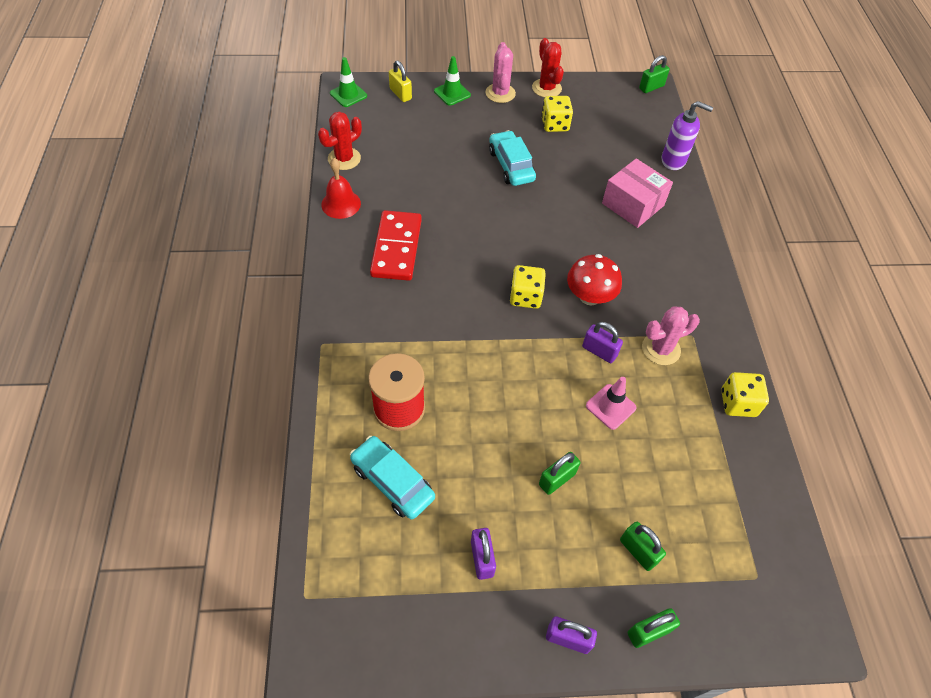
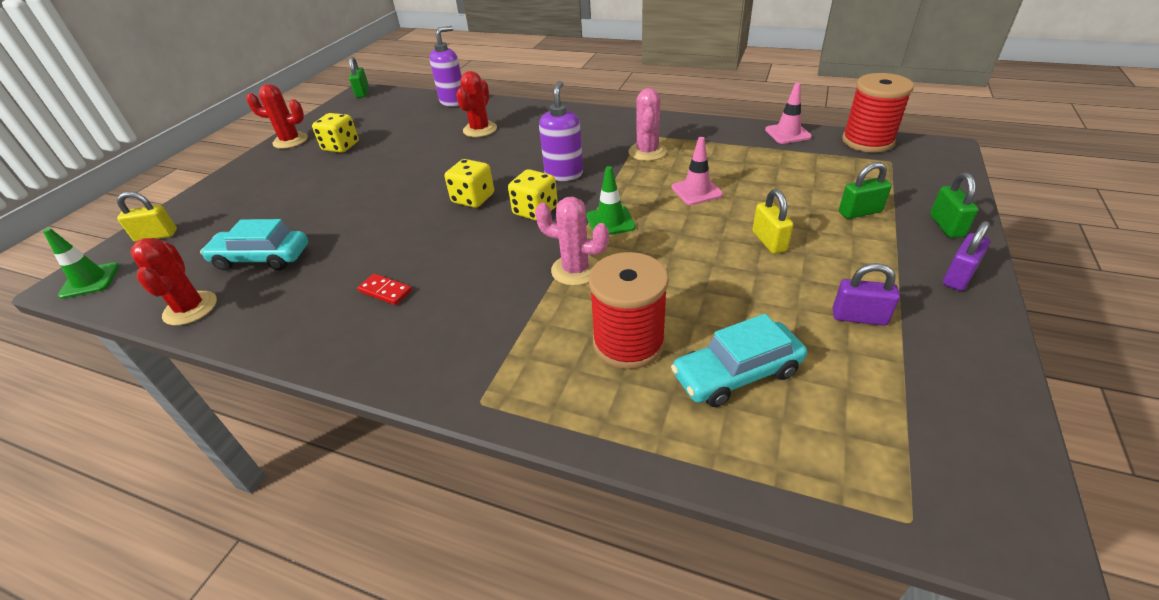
camera: 60 degrees left, 15 degrees down
red bell [321,158,361,219] -> none
red domino [370,210,422,281] -> red domino [357,274,412,305], size x0.44
green traffic cone [434,56,471,106] -> green traffic cone moved to [586,166,636,235]
pink cactus [485,42,516,103] -> pink cactus moved to [535,197,609,286]
turquoise car [489,130,536,186] -> turquoise car moved to [200,219,308,270]
green padlock [539,452,580,495] -> yellow padlock [752,189,793,254]
red mushroom [567,254,622,305] -> purple soap dispenser [539,81,583,181]
purple padlock [582,322,623,363] -> none
pink box [602,158,673,228] -> red cactus [456,71,497,137]
yellow dice [721,372,769,417] -> yellow dice moved to [445,159,494,208]
none -> pink traffic cone [765,83,812,144]
none -> red spool [842,73,914,153]

